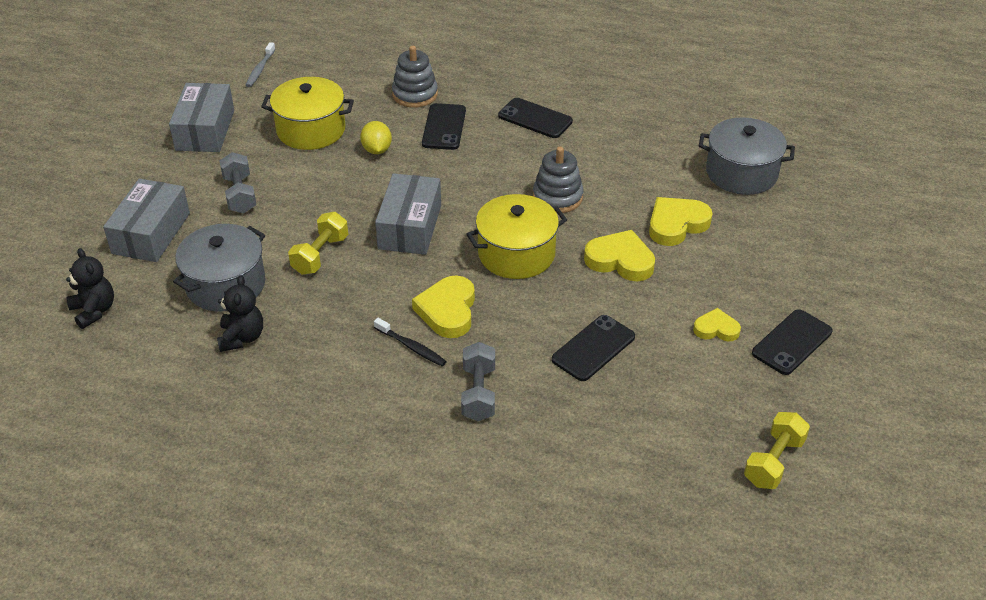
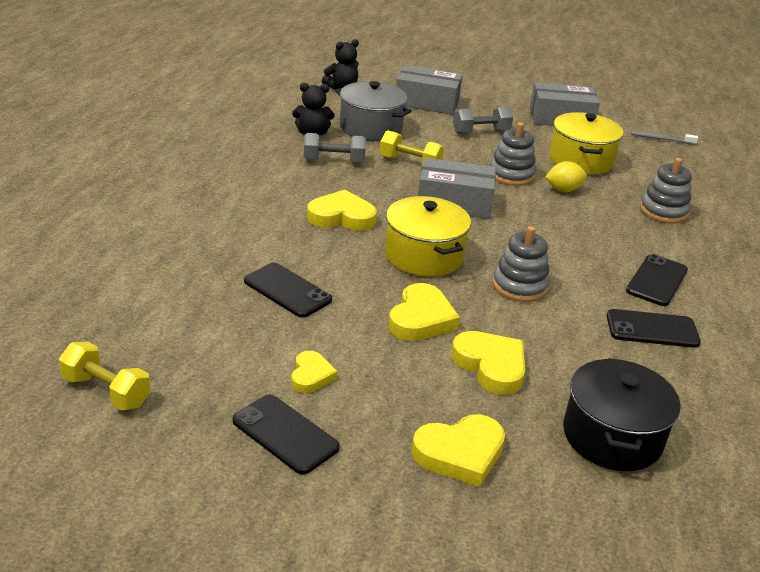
camera: 85 degrees right, 10 degrees down
black toothbrush [374,318,447,366] -> none
black phone [422,103,466,150] -> black phone moved to [607,309,701,348]
grey dumbbell [461,342,495,421] -> grey dumbbell moved to [304,133,366,163]
grey pot [699,117,795,195] -> black pot [563,358,680,471]
none -> yellow heart [411,414,505,487]
none -> grey stacking toy [490,122,536,186]

